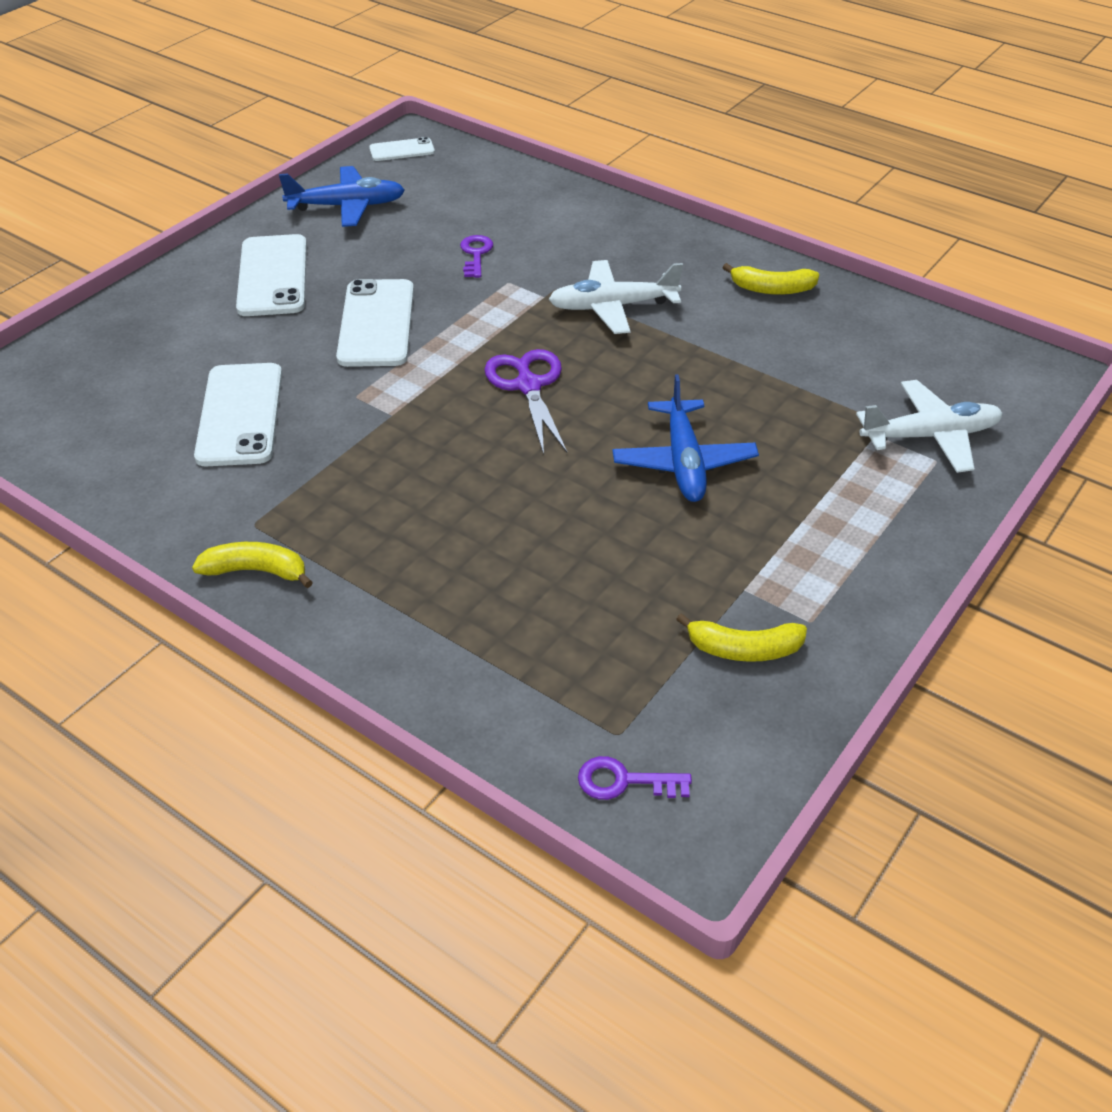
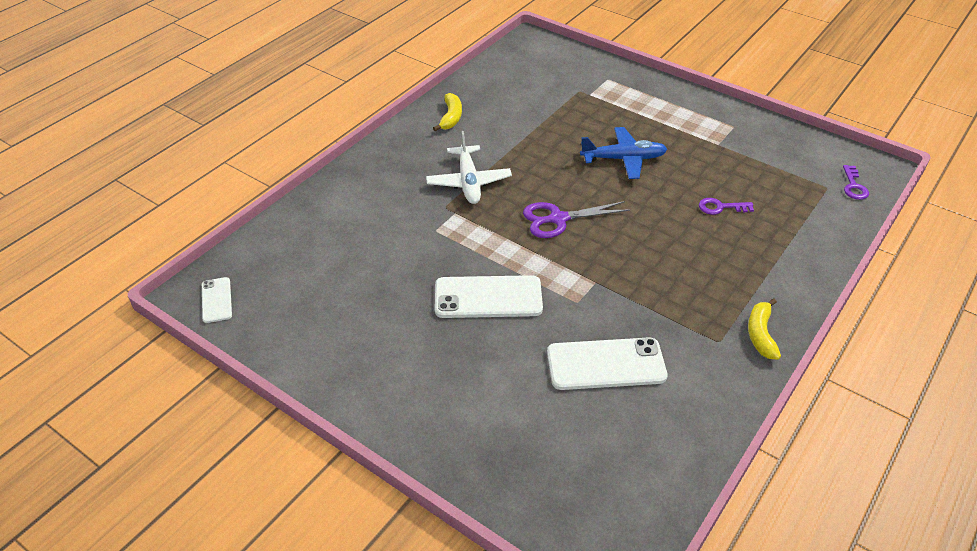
camera: 90 degrees left, 0 degrees up
white phone [236,234,307,316] -> none
blue plane [279,166,405,227] -> none
purple key [460,235,493,278] -> purple key moved to [699,198,754,215]
yellow banana [676,613,807,662] -> none
white plane [856,380,1003,473] -> none

